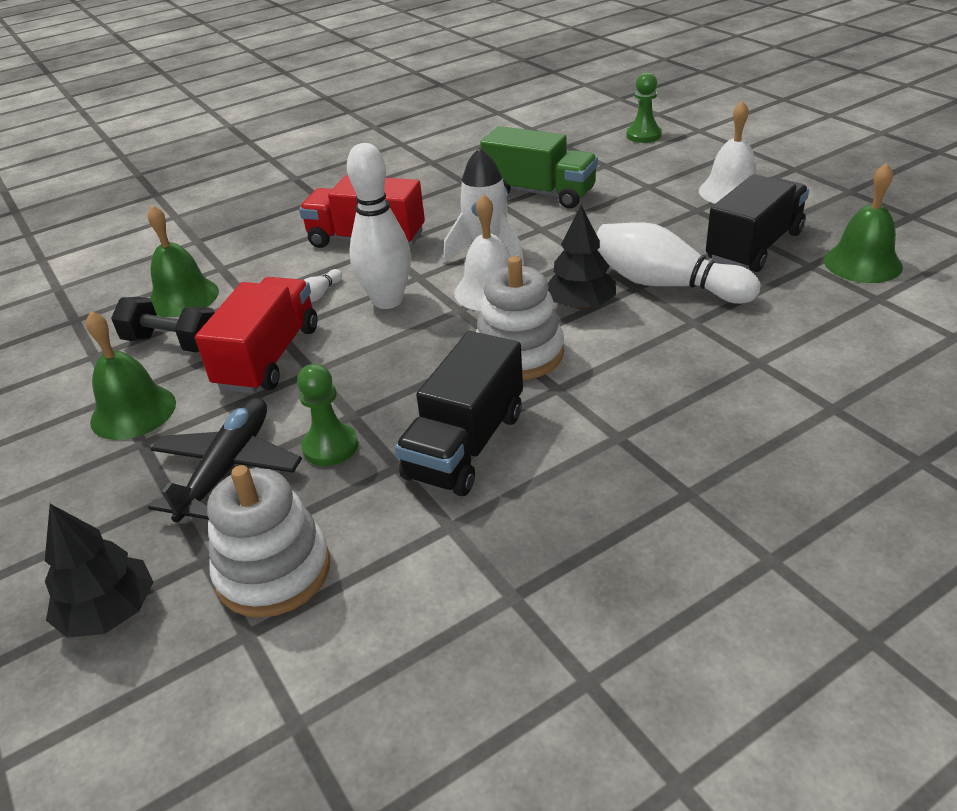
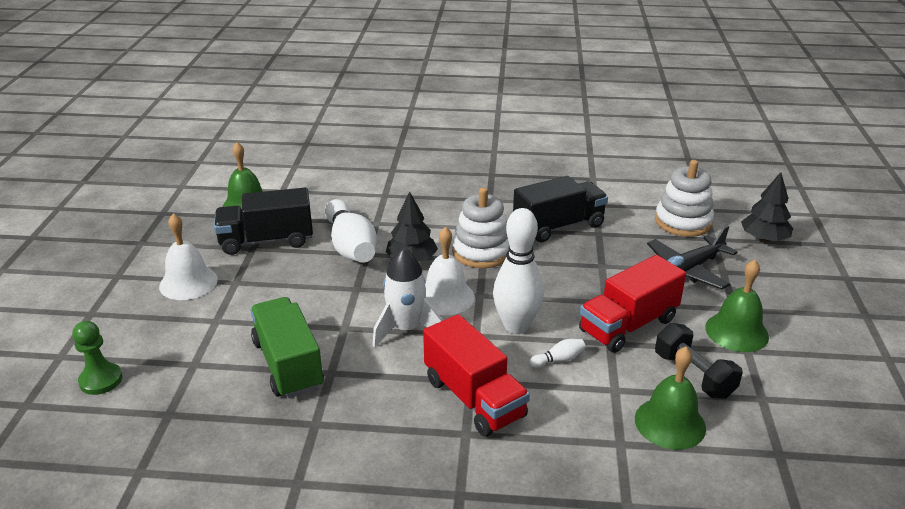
camera: 145 degrees left, 5 degrees down
green pawn [297,364,358,466] -> none

